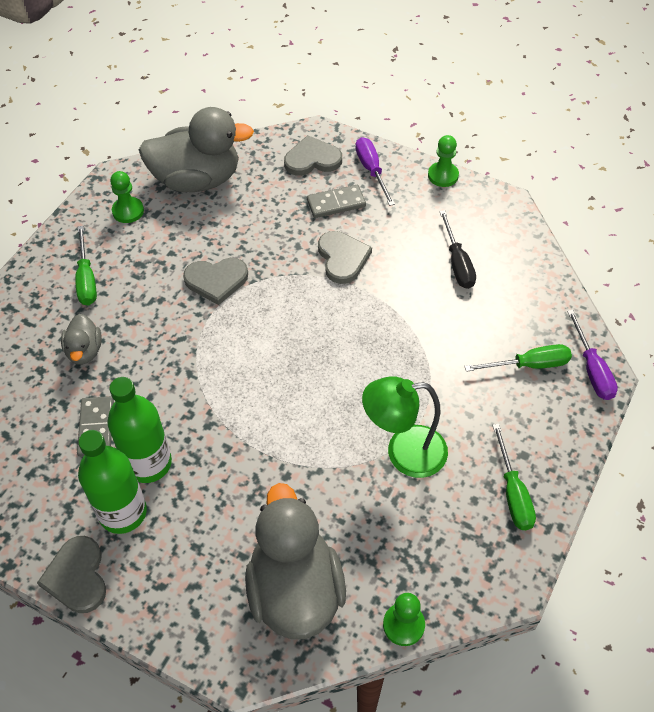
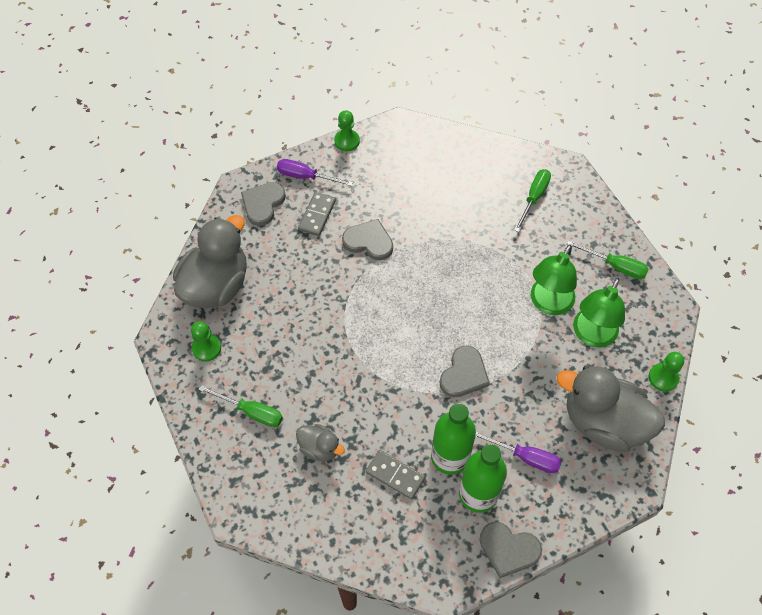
camera: 55 degrees left, 5 degrees up
grey heart [183,258,248,305] -> grey heart moved to [439,346,490,397]
black screwdriver [439,210,476,289] -> none
purple screwdriver [567,310,618,400] -> purple screwdriver moved to [475,432,561,473]
none -> green lamp [573,278,625,348]

